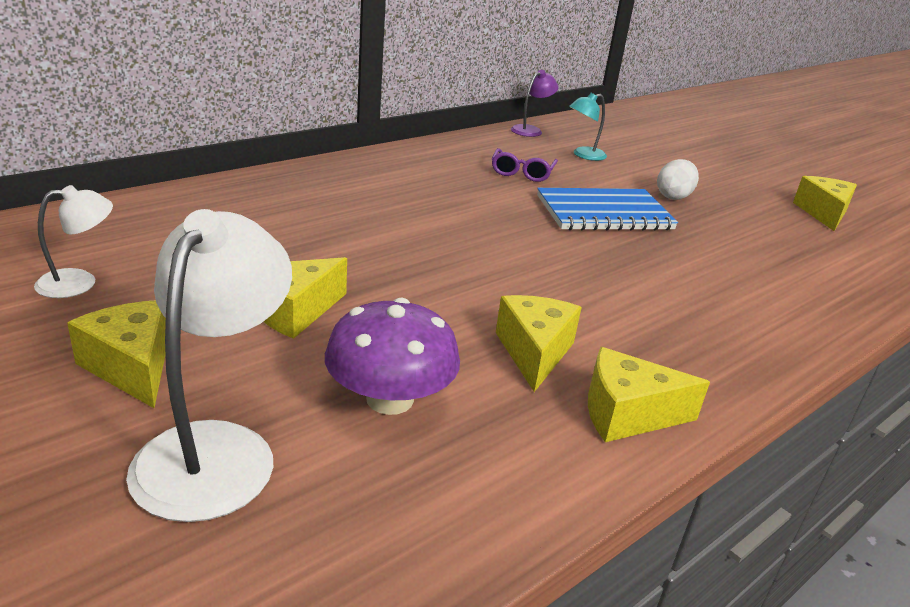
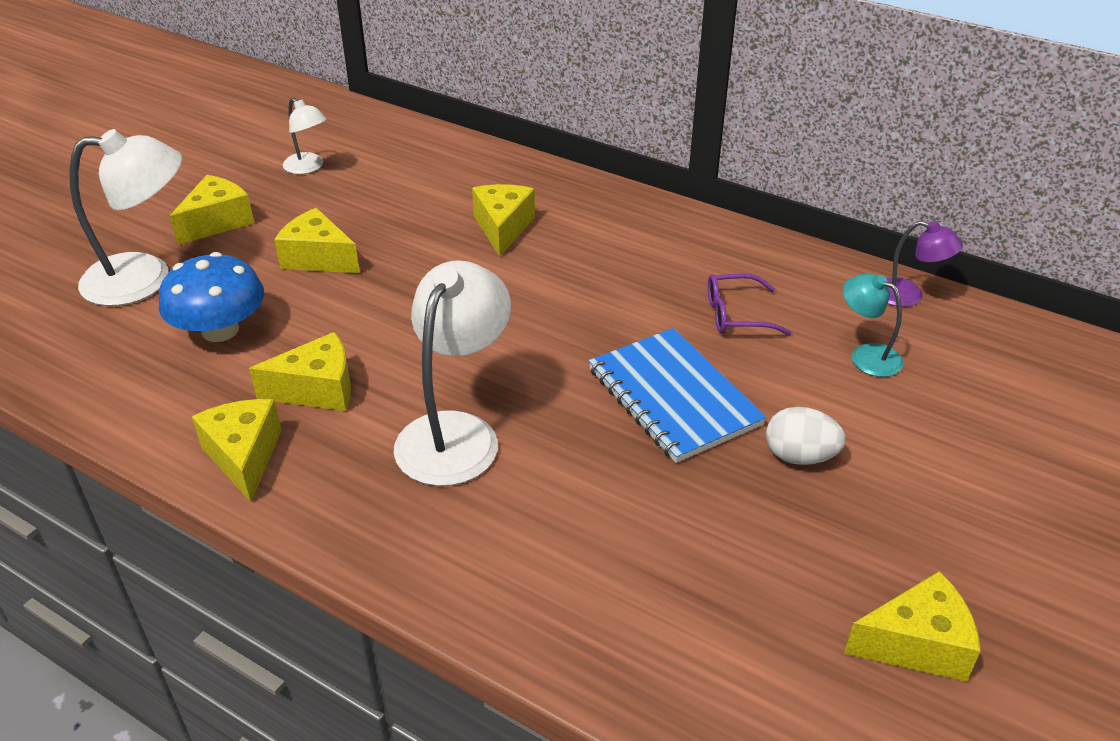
camera: 75 degrees right, 10 degrees up
purple mushroom [325,298,460,415] -> blue mushroom [159,252,264,342]
none -> white lamp [394,260,511,486]
none -> yellow cheese [472,184,535,257]

